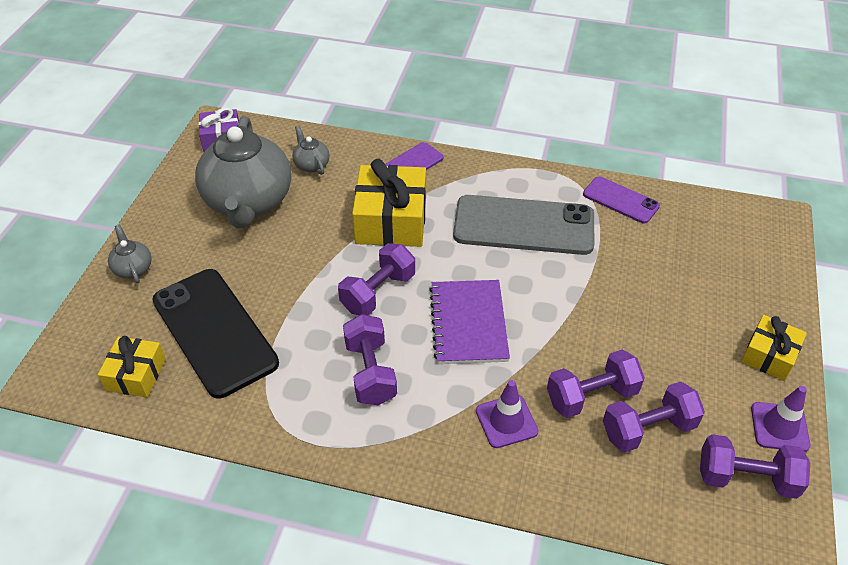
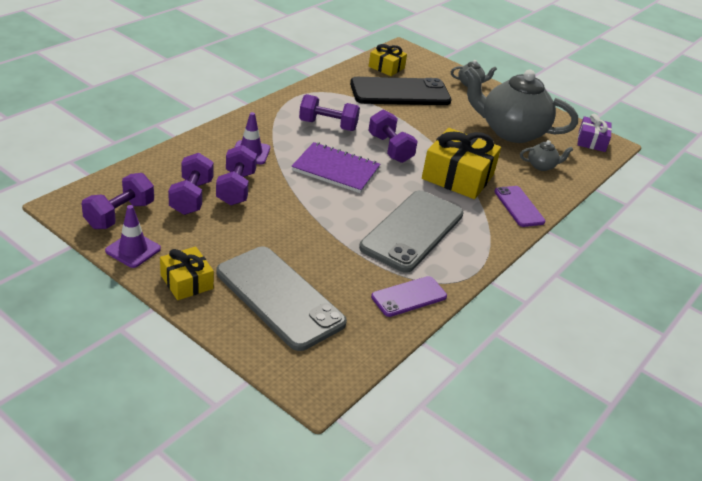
camera: 110 degrees right, 10 degrees down
none -> grey phone [216,246,347,351]

